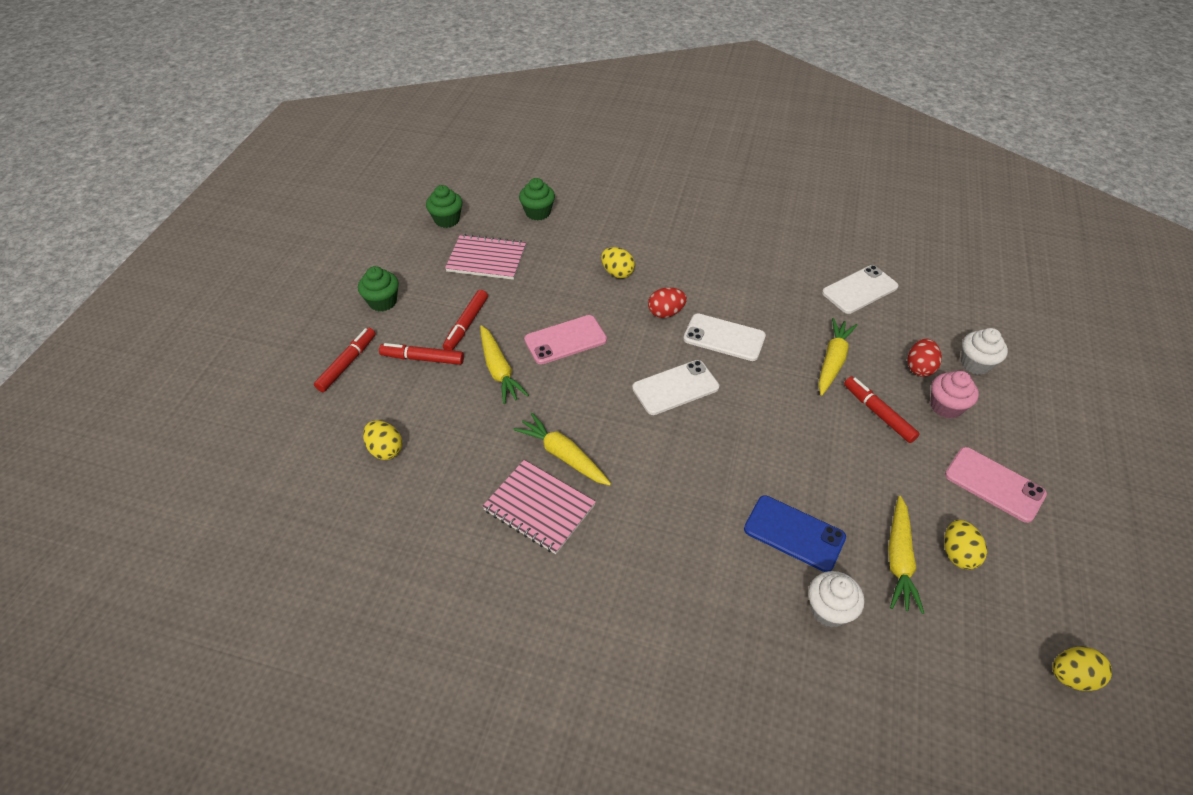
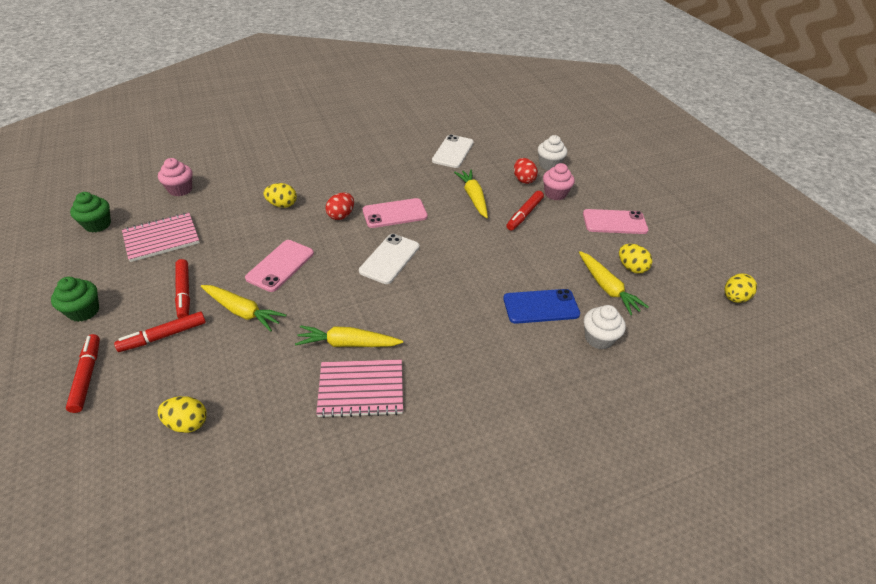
camera: 40 degrees left, 5 degrees down
green cupcake [519,178,555,220] -> pink cupcake [158,158,193,196]
white phone [683,314,766,361] -> pink phone [363,198,428,228]
red marker [844,376,919,443] -> red marker turned 75 degrees counterclockwise [507,191,544,231]

